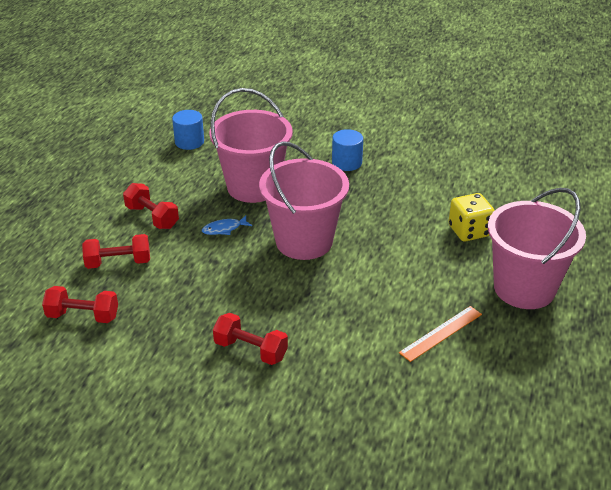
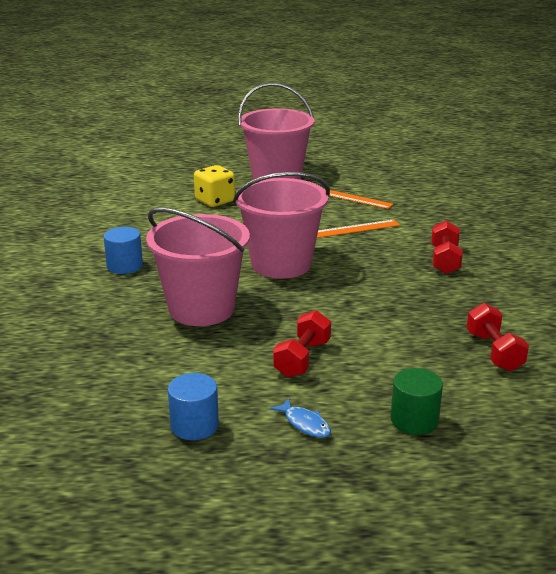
camera: 110 degrees left, 10 degrees down
red dumbbell [82,234,150,269] -> none
blue cylinder [172,110,204,150] -> blue cylinder moved to [168,373,219,440]
blue fish [202,216,252,235] -> blue fish moved to [270,398,331,438]
none -> orange ruler [317,220,400,238]
none -> green cylinder [391,368,443,435]

